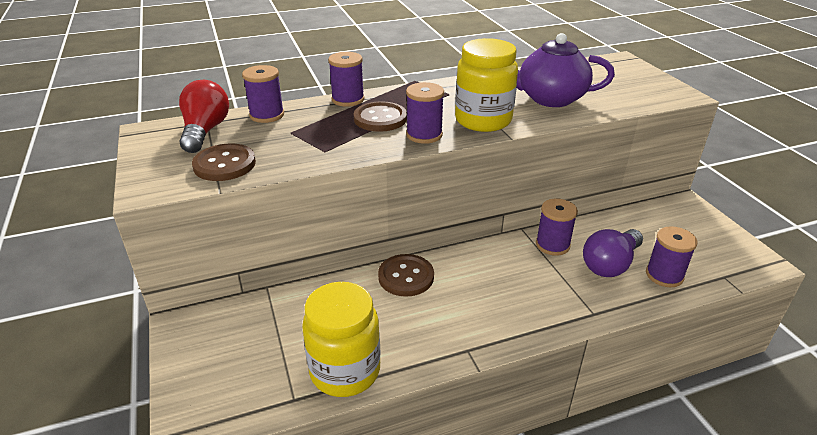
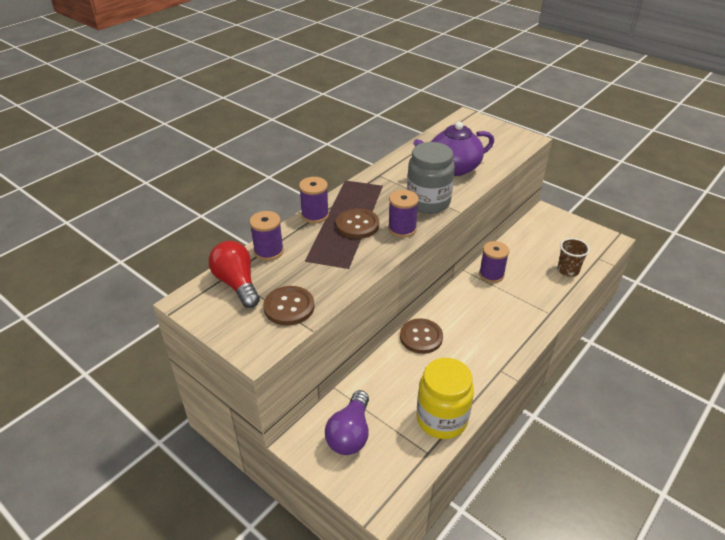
camera: 30 degrees left, 5 degrees up
yellow jar [455,38,518,132] -> grey jar [407,142,455,214]
purple light bulb [583,229,643,277] -> purple light bulb moved to [325,390,369,455]
purple spool [646,226,698,287] -> brown cup [557,238,590,277]

